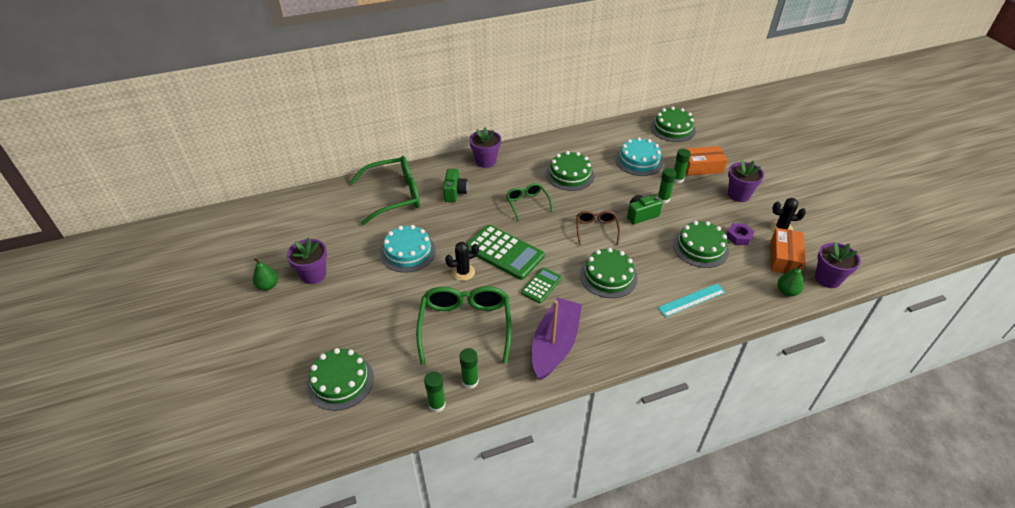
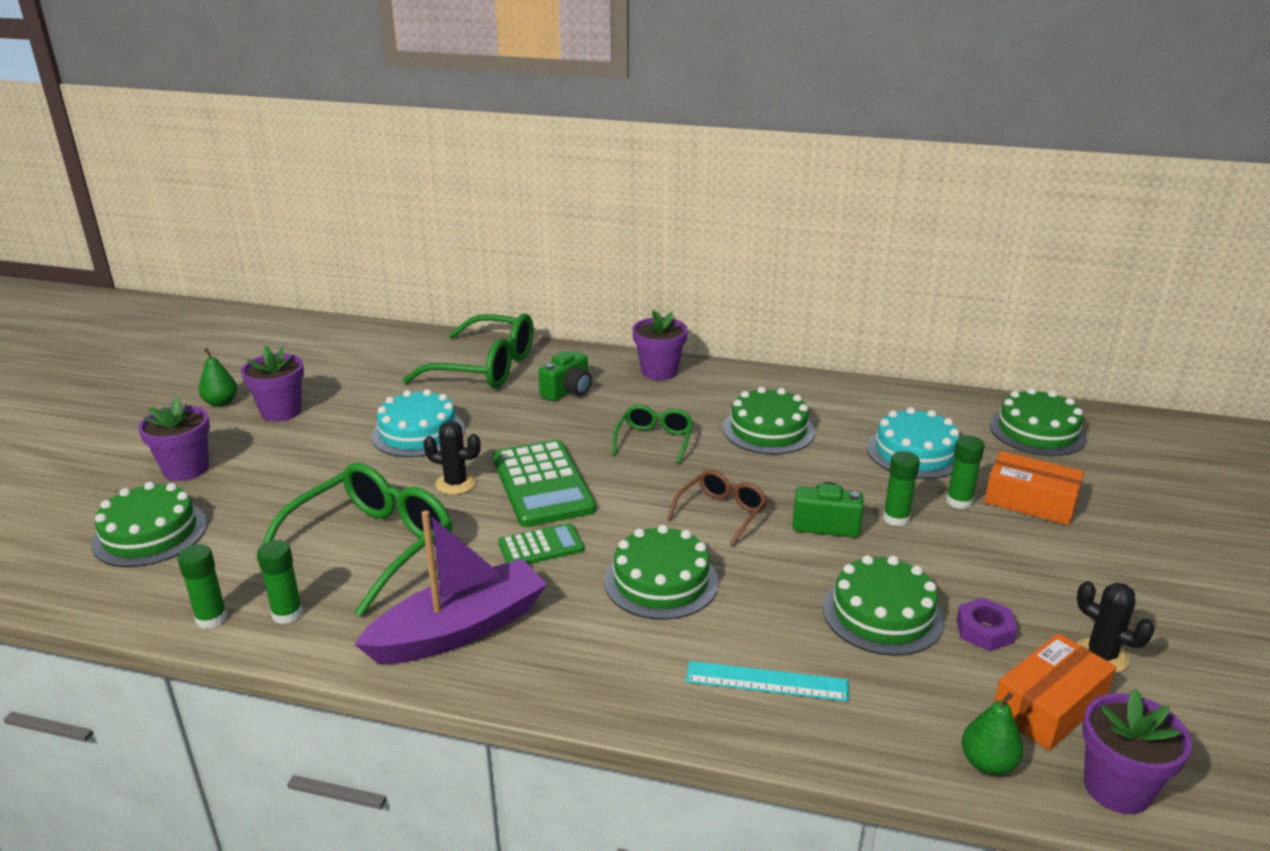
camera: 35 degrees right, 15 degrees down
purple flower pot [728,160,764,202] -> purple flower pot moved to [138,396,210,481]

